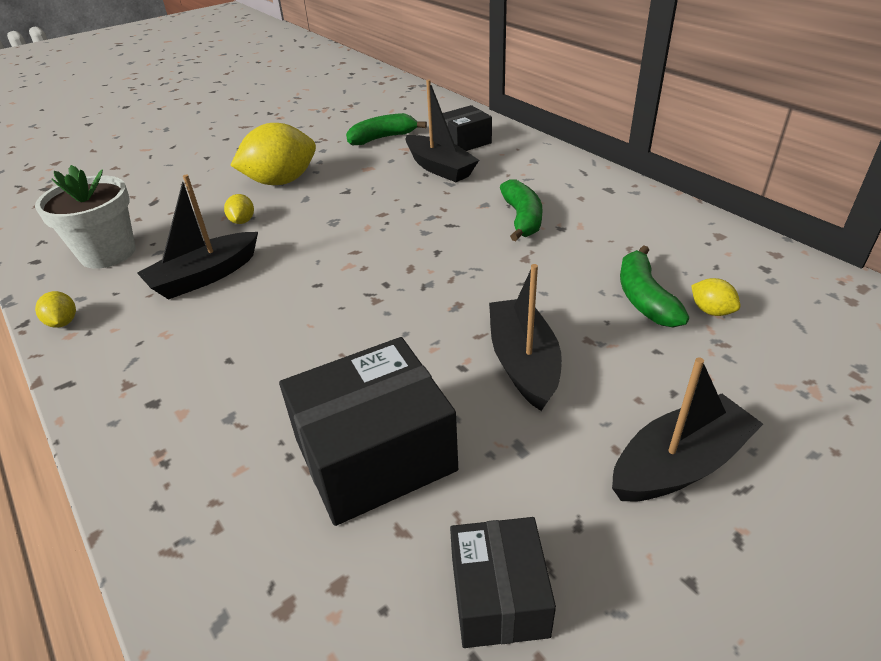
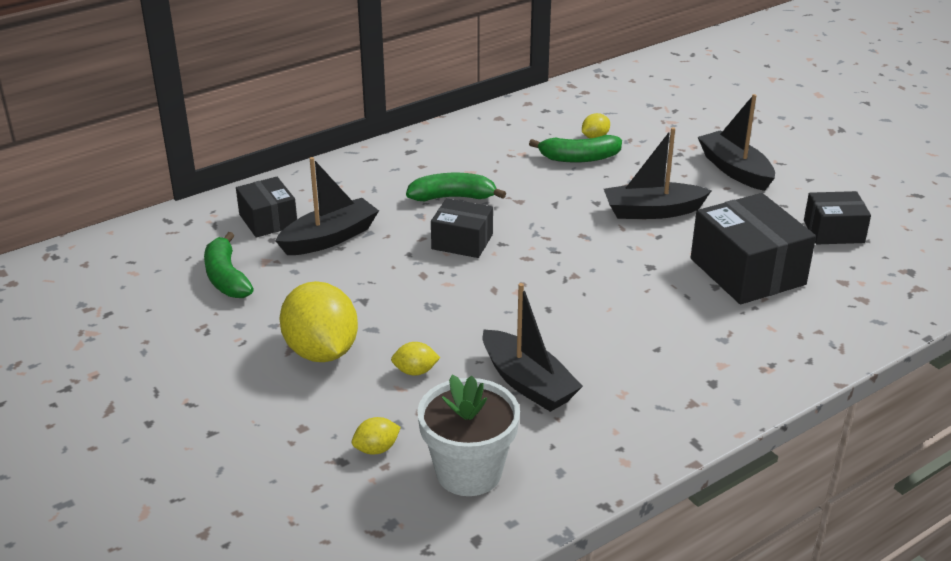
camera: 90 degrees left, 5 degrees down
yellow lemon [35,291,76,328] -> yellow lemon moved to [352,417,401,454]
none -> black box [431,198,493,258]

